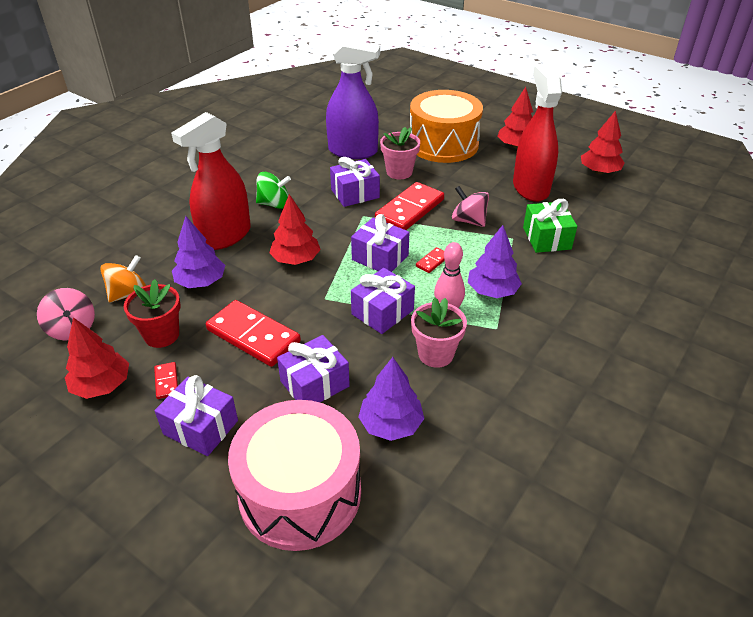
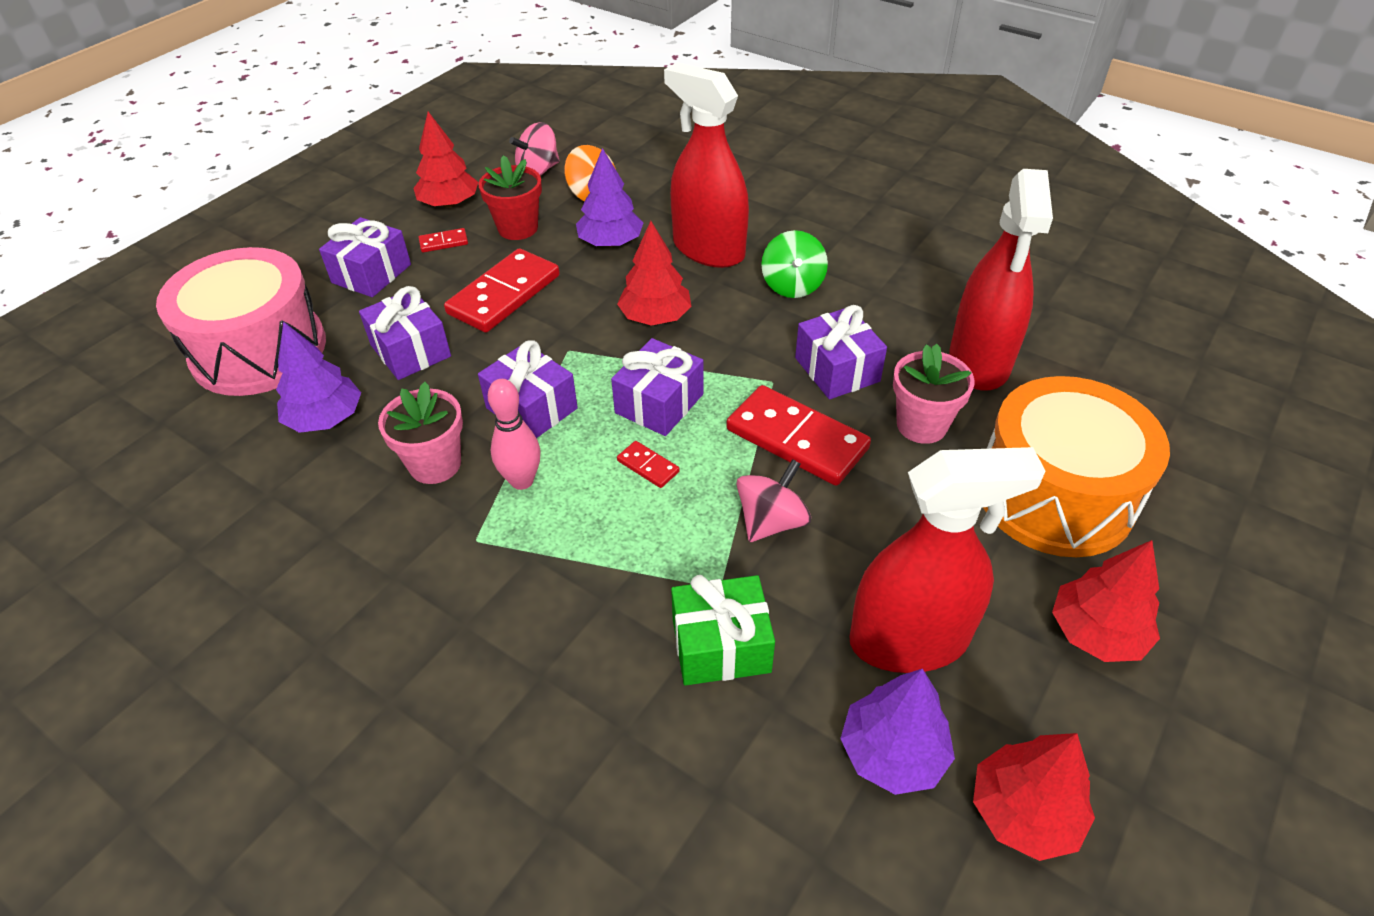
camera: 90 degrees right, 5 degrees up
purple spray bottle [326,39,380,159] -> red spray bottle [949,169,1053,391]
purple tree [468,225,522,298] -> purple tree moved to [840,669,955,795]

